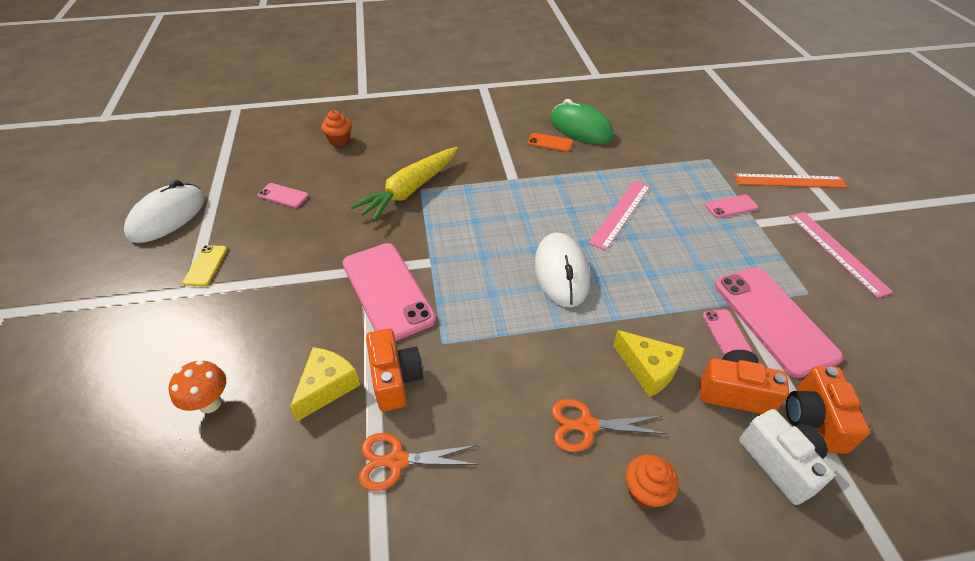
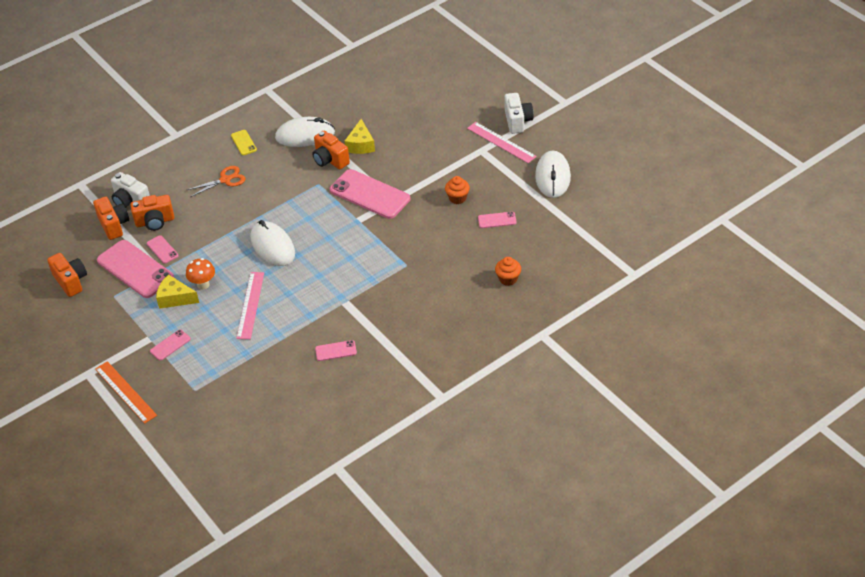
camera: 155 degrees right, 0 degrees up
orange mushroom [168,360,226,413] -> orange mushroom moved to [186,258,215,290]
yellow phone [183,245,227,286] -> yellow phone moved to [231,130,257,155]
yellow carrot [351,147,458,222] -> none
orange scissors [359,433,478,491] -> white mouse [275,117,335,147]
orange phone [528,133,573,152] -> pink phone [315,340,357,361]
green mouse [550,99,614,144] -> none
yellow cheese [613,330,685,397] -> yellow cheese moved to [156,274,199,309]
orange cupcake [626,454,679,509] -> orange cupcake moved to [445,176,470,204]
orange ruler [734,174,847,188] -> orange ruler turned 75 degrees clockwise [95,361,157,424]
pink ruler [789,212,893,298] -> pink ruler moved to [467,122,537,163]
none -> orange camera [47,253,87,297]
none -> white camera [504,93,534,134]

